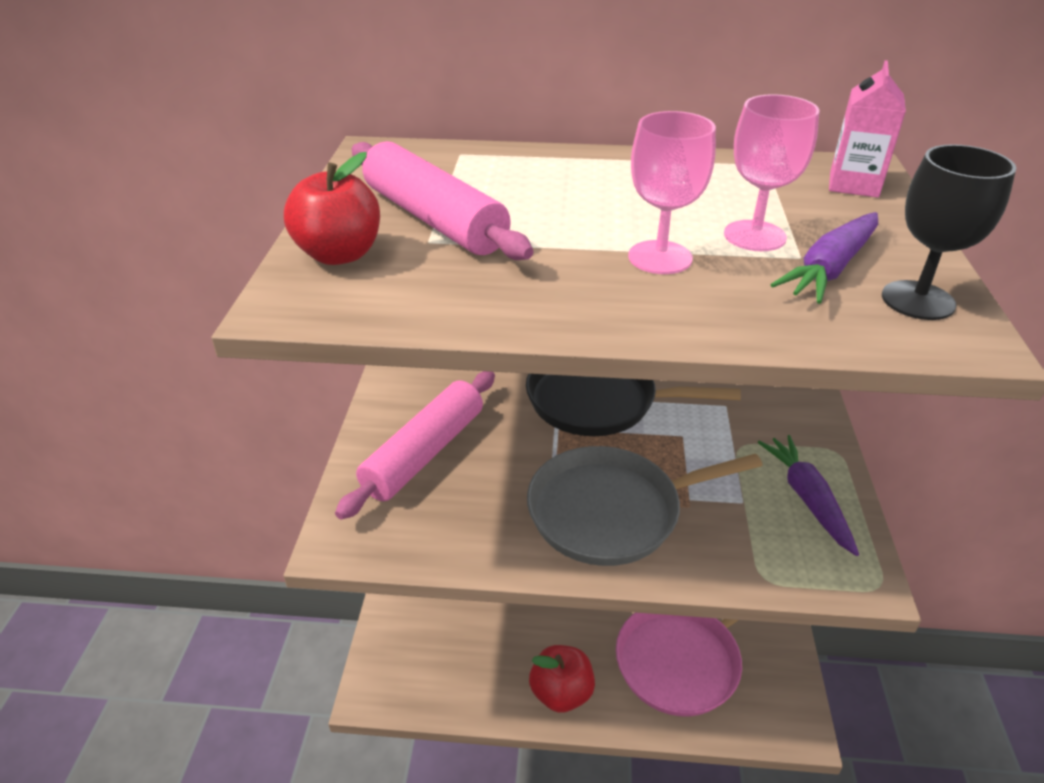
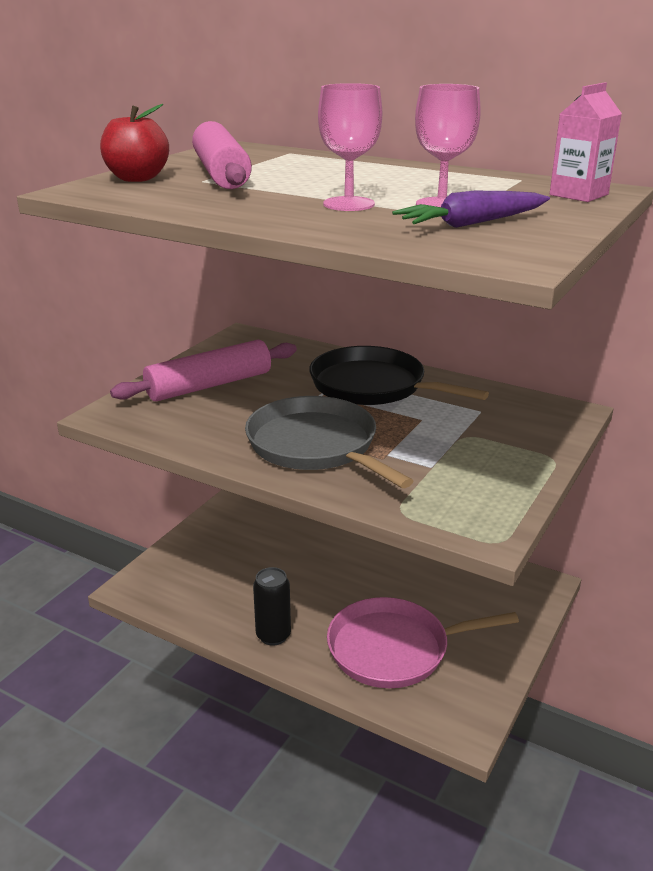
camera: 25 degrees right, 10 degrees down
grey pan [527,446,763,566] -> grey pan turned 45 degrees clockwise [245,396,413,488]
red apple [529,645,595,713] -> black can [253,567,291,646]
purple carrot [757,435,859,556] -> none
black goblet [882,144,1016,320] -> none

